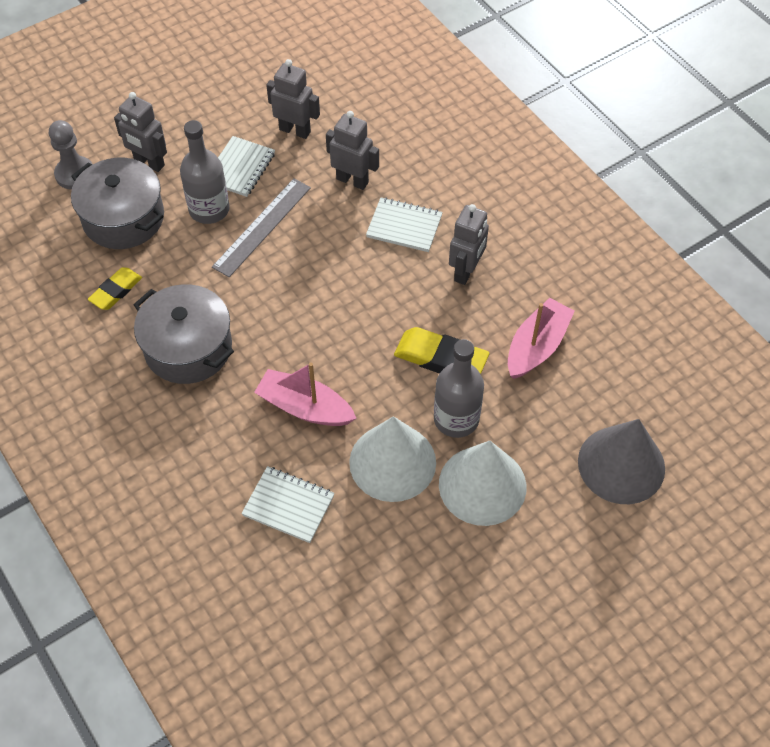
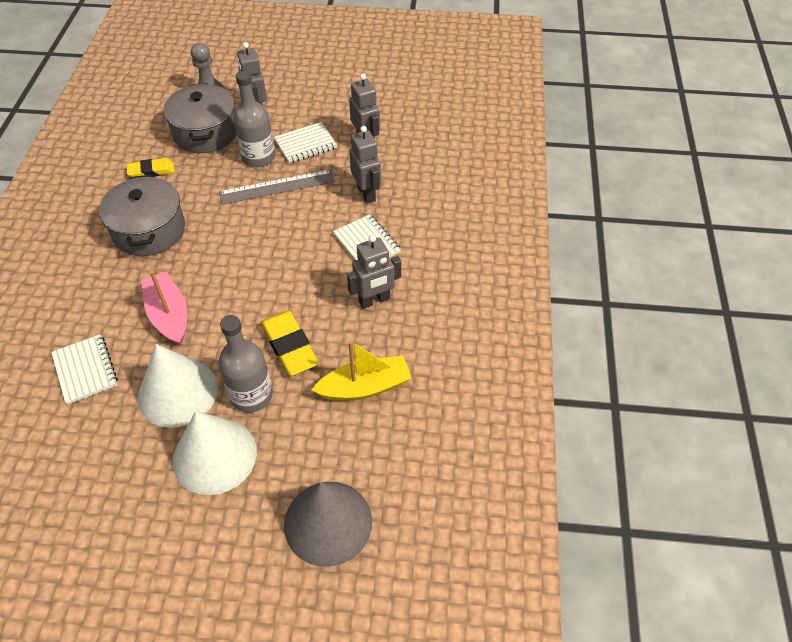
camera: 40 degrees right, 5 degrees down
pink boat [508,298,575,379] -> yellow boat [312,340,411,401]

